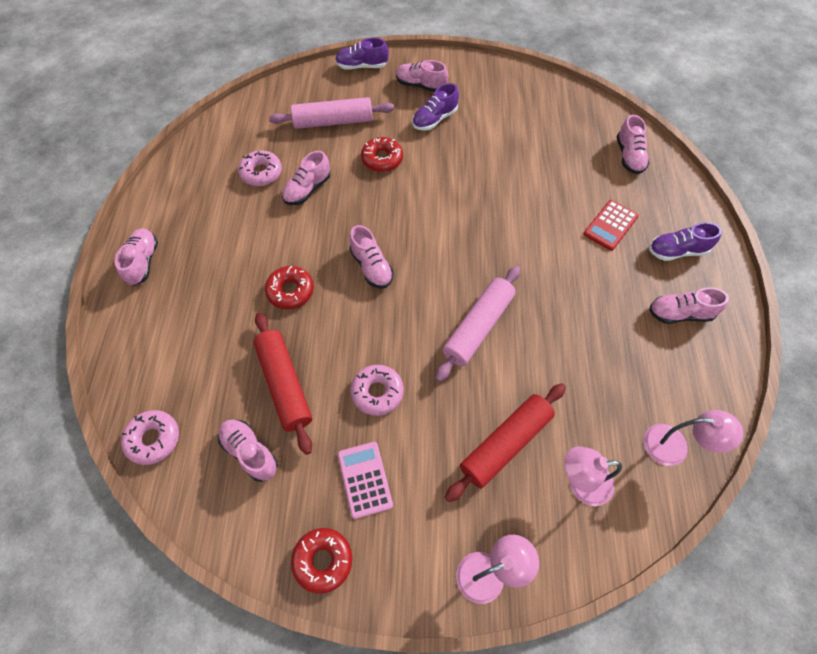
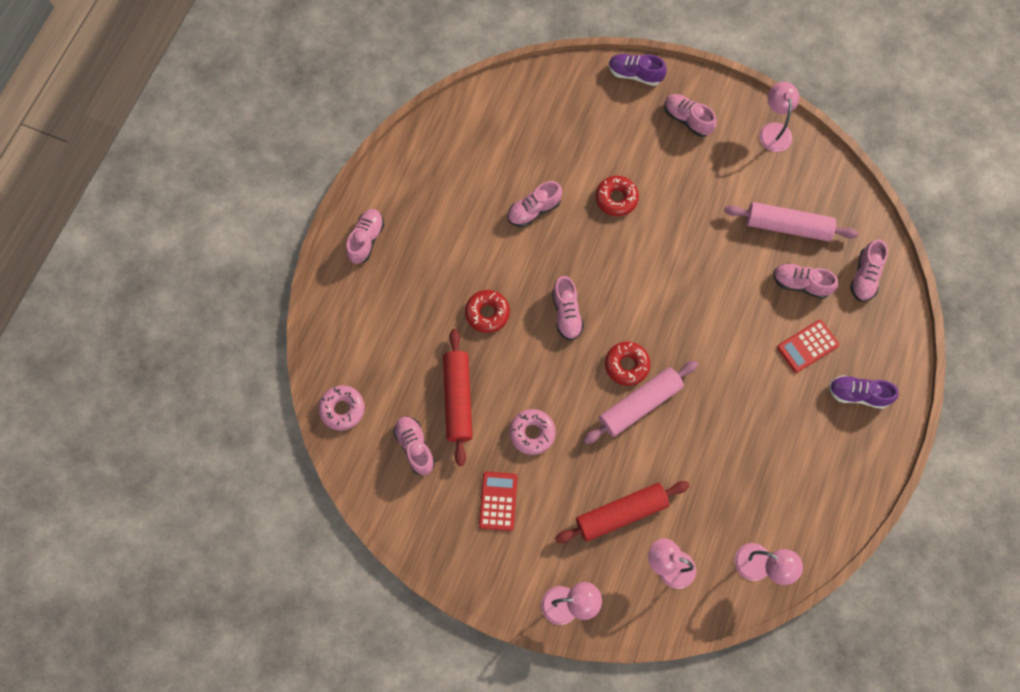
camera: 20 degrees right, 10 degrees up
pink donut [238,150,282,186] -> none
pink rolling pin [269,97,394,129] -> pink rolling pin moved to [724,202,858,241]
red donut [291,528,352,594] -> red donut moved to [605,342,651,386]
pink calculator [338,442,393,519] -> red calculator [479,472,518,531]
purple shoe [412,83,459,131] -> none
pink shoe [649,287,729,324] -> pink shoe moved to [773,263,838,299]
none -> pink lamp [759,82,799,152]

